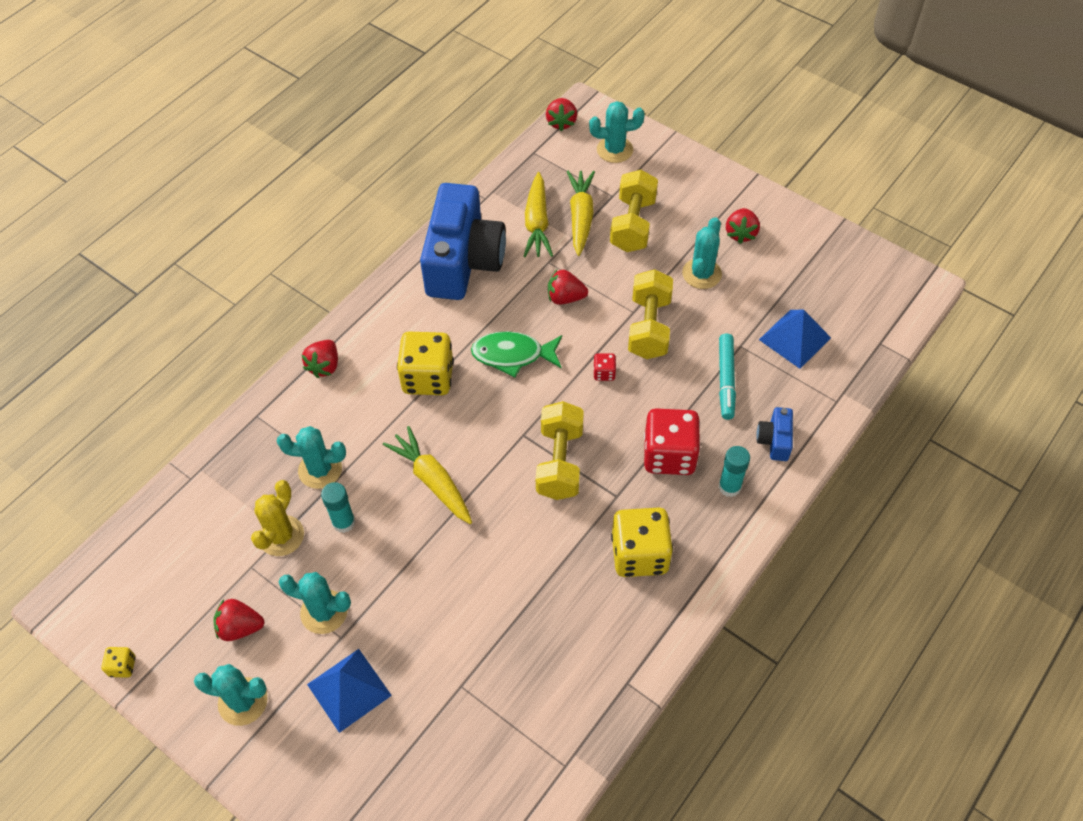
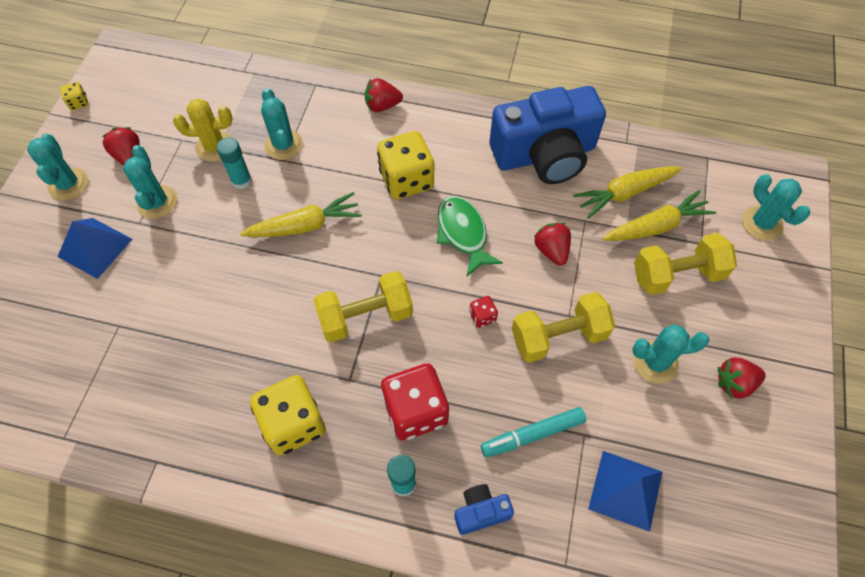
camera: 65 degrees right, 5 degrees up
yellow carrot [383,426,472,524] -> yellow carrot turned 45 degrees clockwise [240,192,362,237]
red strawberry [546,98,577,131] -> none

